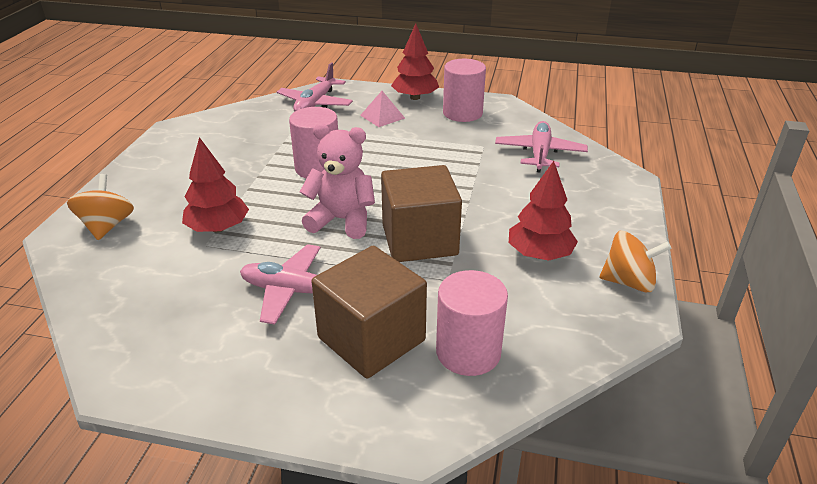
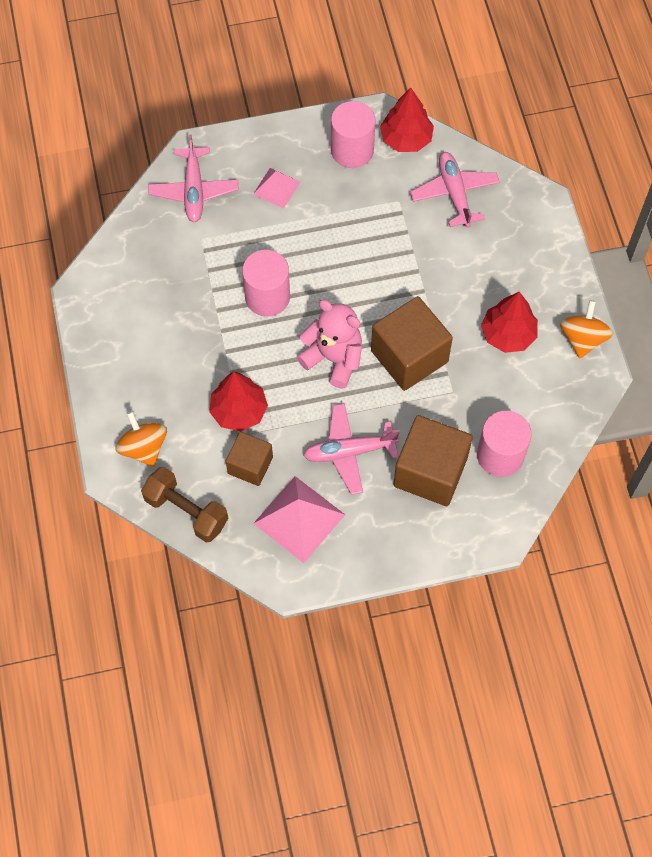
camera: 25 degrees left, 30 degrees up
pink teddy bear [300,123,375,239] -> pink teddy bear turned 45 degrees clockwise [297,300,362,388]
red tree [391,23,439,100] -> red tree moved to [380,88,434,152]
orange spinning top [600,231,672,292] -> orange spinning top turned 60 degrees counterclockwise [560,300,613,358]
none -> brown dumbbell [141,467,228,542]
none -> brown cube [226,432,273,486]
none -> pink pyramid [253,476,345,563]

